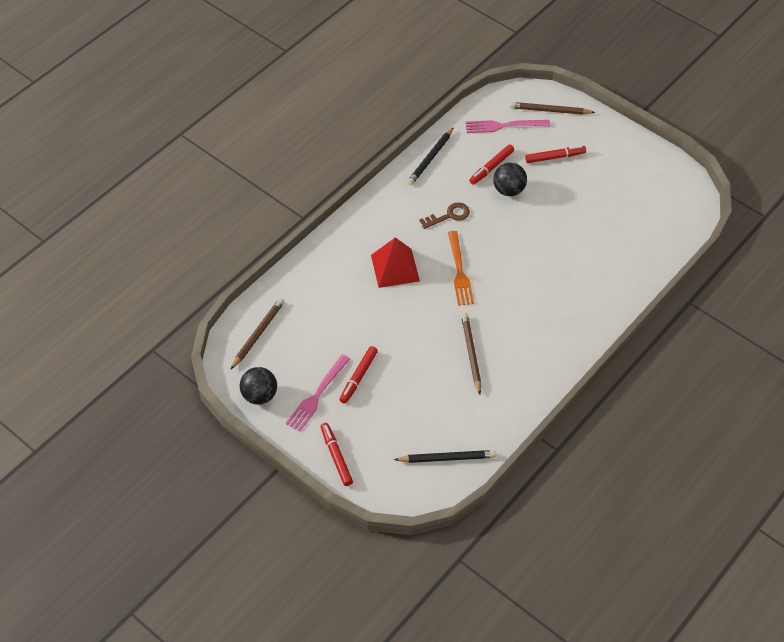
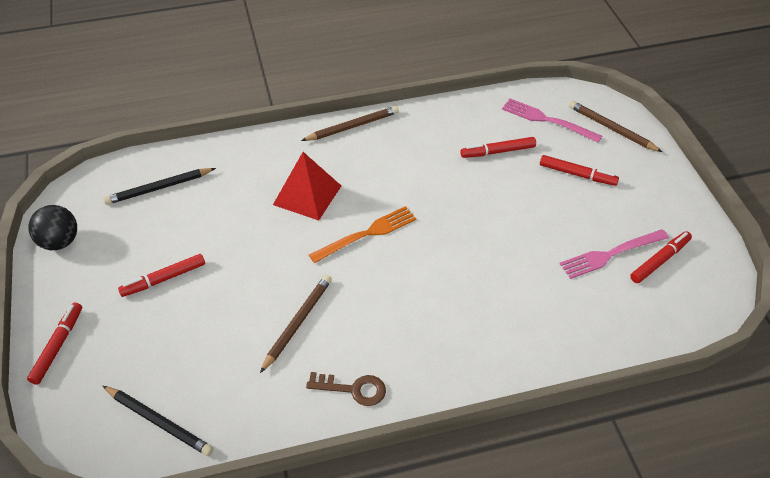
camera: 35 degrees right, 5 degrees down
brown pencil [230,298,285,370] -> brown pencil moved to [301,106,399,141]
pink fork [286,354,350,432] -> pink fork moved to [560,229,669,279]
black pencil [407,127,454,185] -> black pencil moved to [103,168,216,205]
brown key [419,202,470,229] -> brown key moved to [306,372,386,406]
orange fork [448,231,474,306] -> orange fork turned 150 degrees counterclockwise [309,206,416,263]
black ball [493,163,527,196] -> none
none -> red marker [630,231,692,283]

